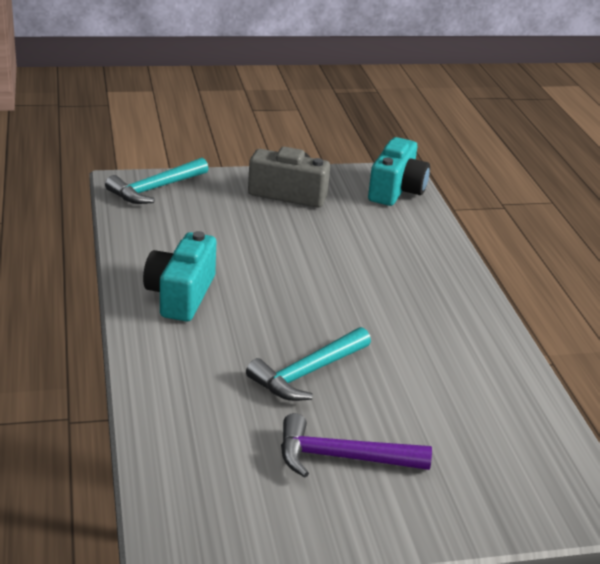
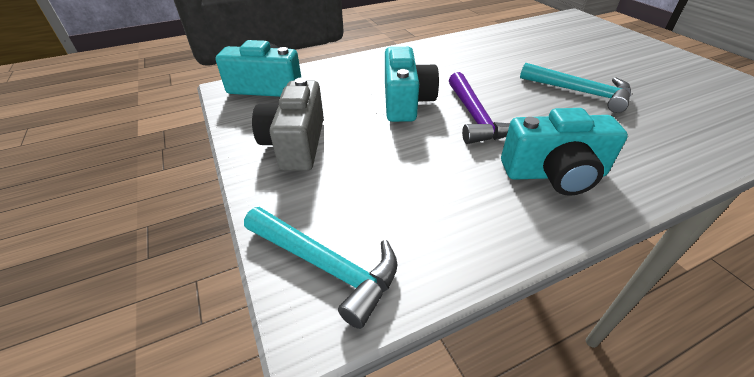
camera: 100 degrees left, 10 degrees up
purple hammer [281,413,432,477] -> purple hammer moved to [449,72,510,144]
none -> turquoise camera [385,47,439,122]

